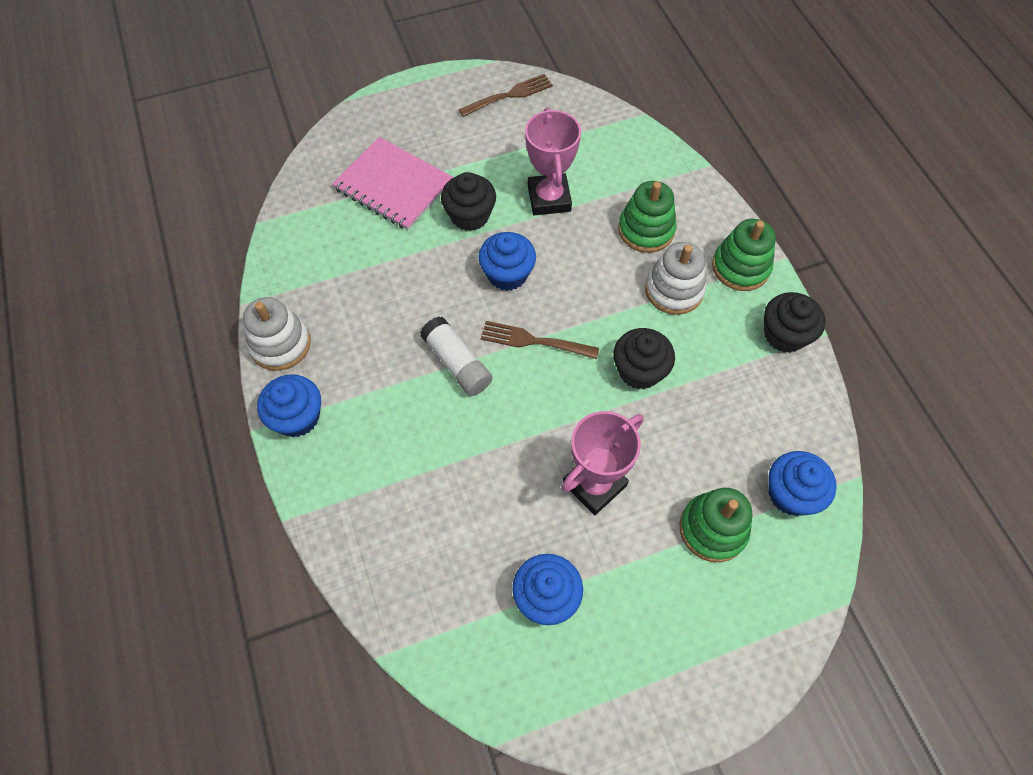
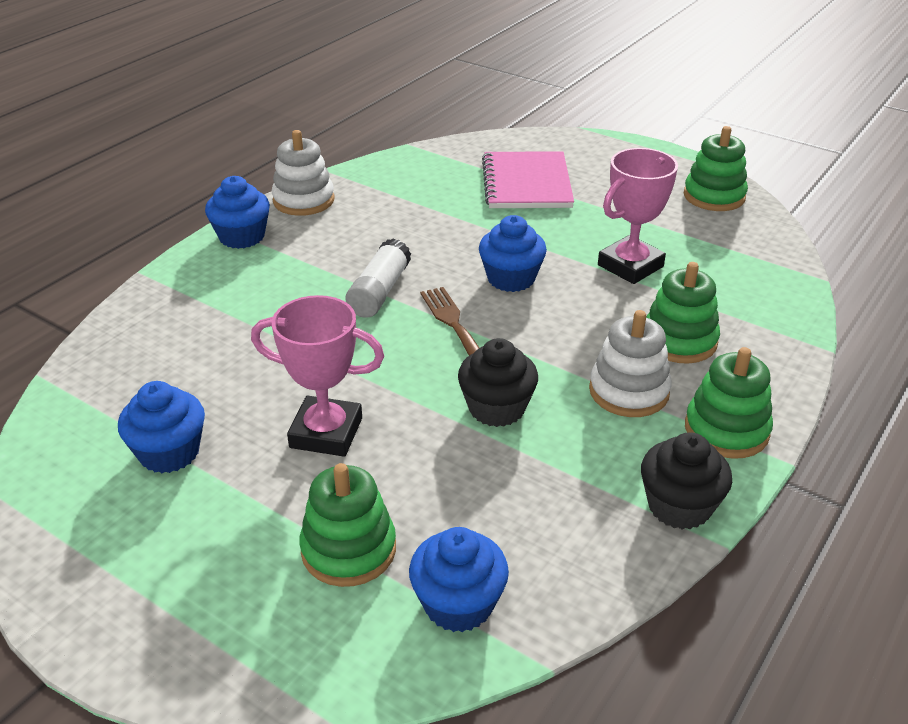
camera: 55 degrees right, 25 degrees down
black cupcake [441,172,496,231] -> none
brown fork [458,74,553,117] -> green stacking toy [684,126,748,211]

